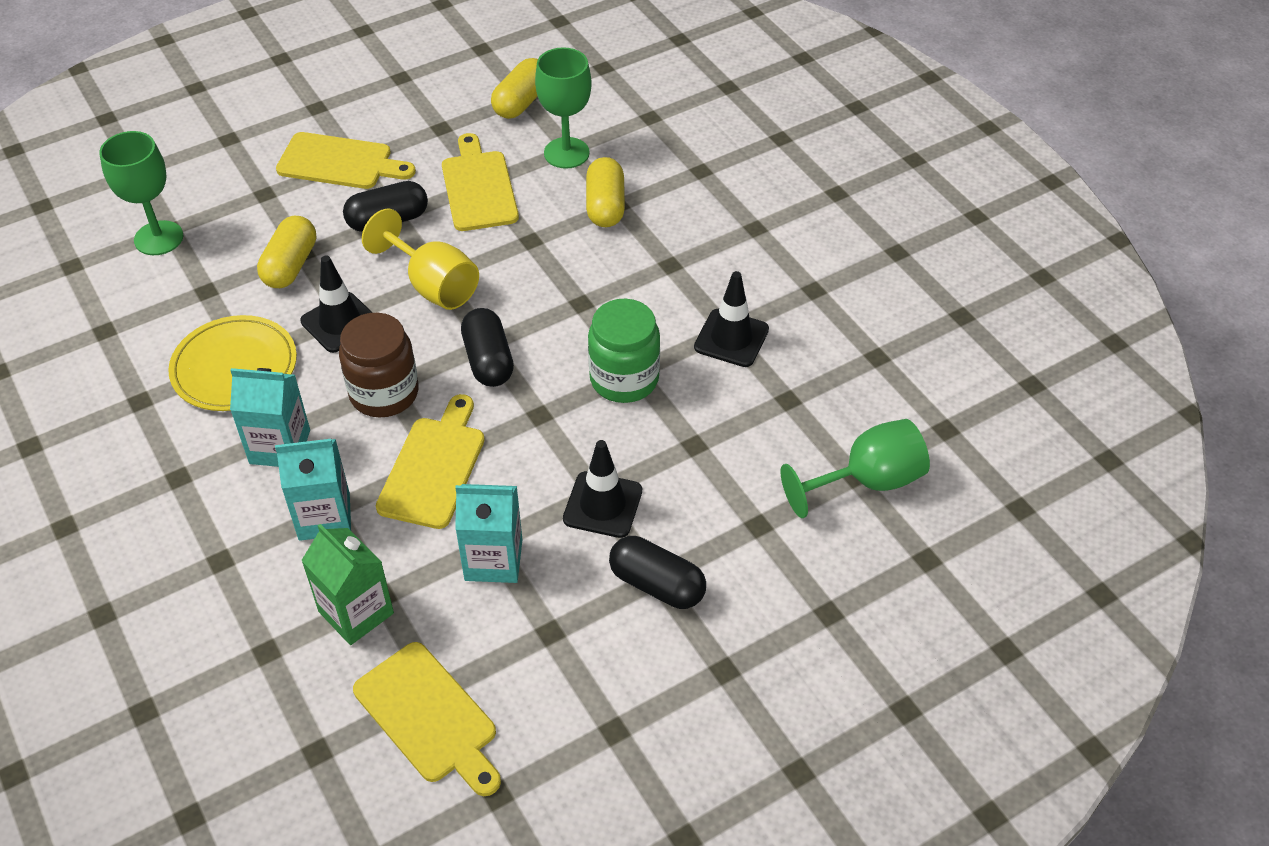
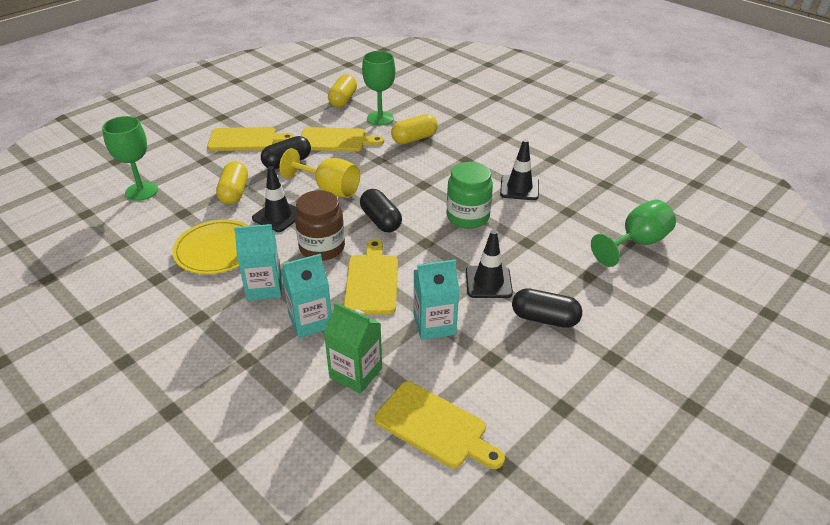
camera: 15 degrees left, 10 degrees down
yellow cutting board [442,133,519,231] -> yellow cutting board turned 120 degrees clockwise [301,127,384,152]
yellow capsule [586,157,625,227] -> yellow capsule turned 75 degrees clockwise [391,114,438,144]

